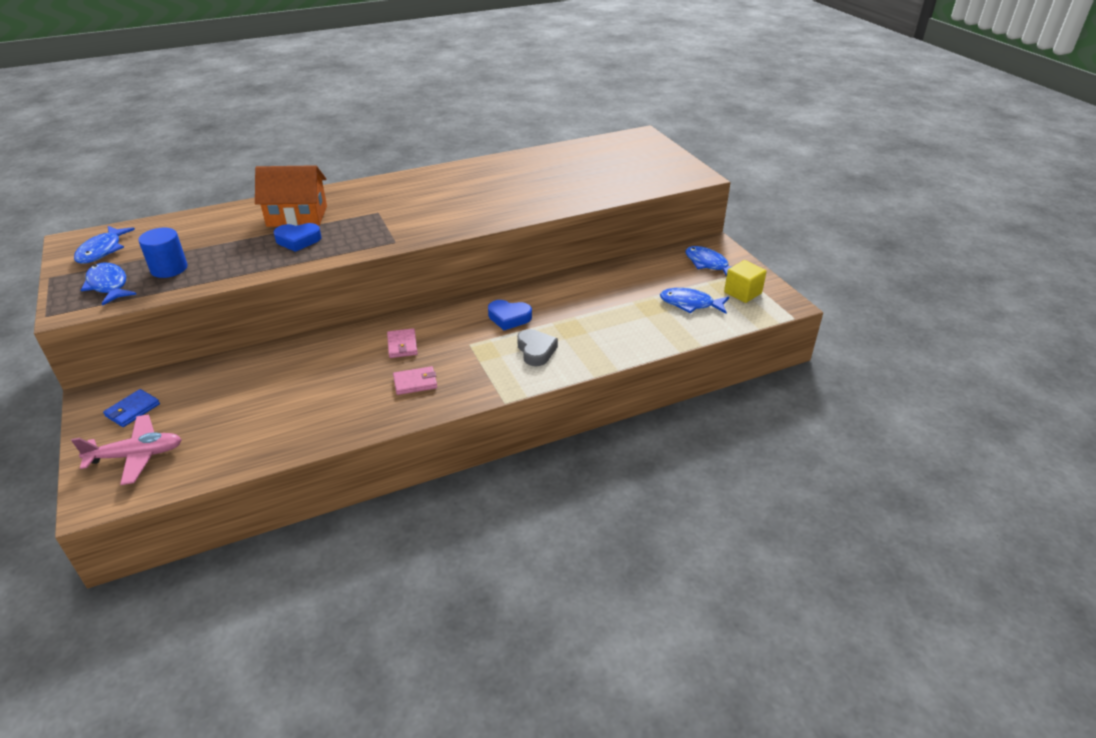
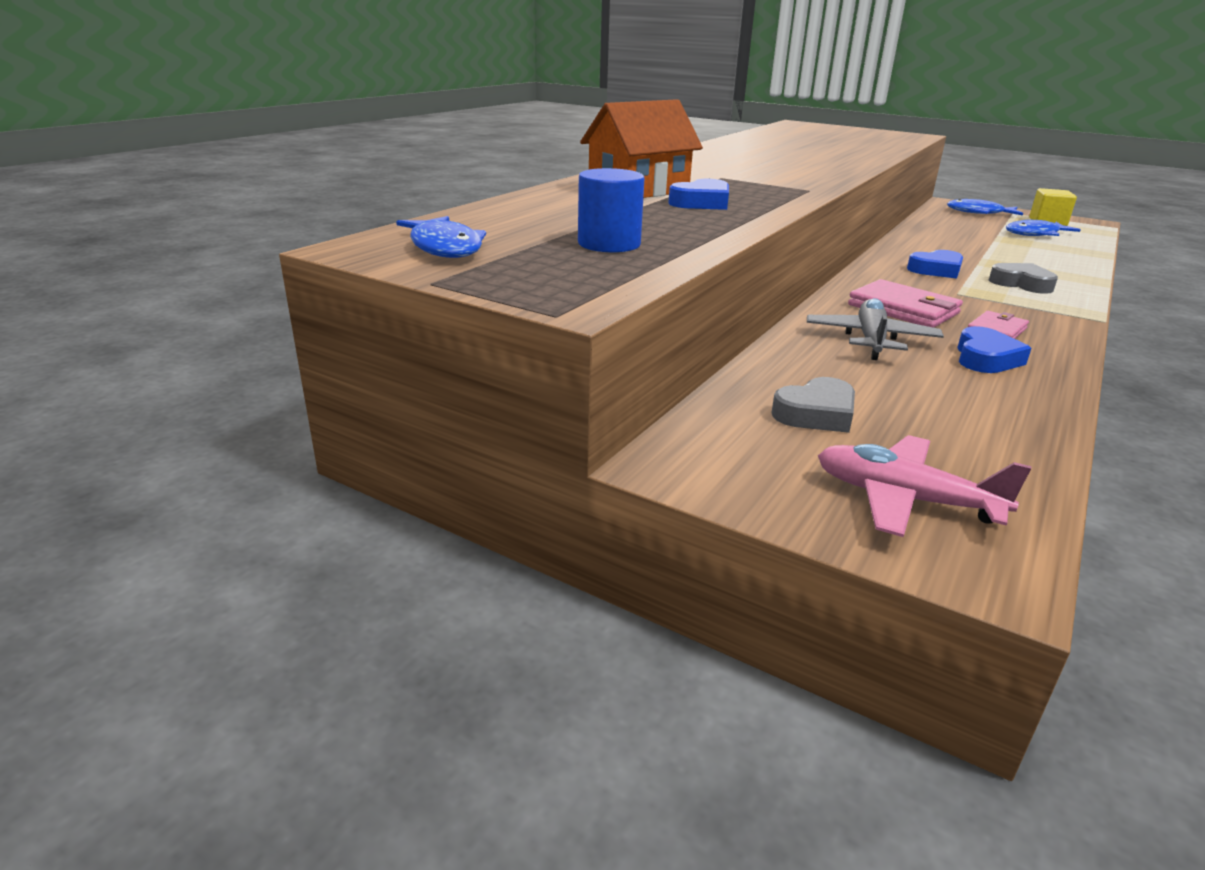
camera: 35 degrees left, 10 degrees down
pink plane [71,415,182,485] -> pink plane turned 105 degrees counterclockwise [818,435,1031,537]
blue fish [81,263,136,306] -> none
blue wallet [103,389,160,427] -> none
pink wallet [387,328,418,358] -> pink wallet [848,279,963,328], size x1.65
none -> grey heart [771,377,855,433]
none -> grey plane [807,298,944,360]
none -> blue heart [957,326,1031,373]

